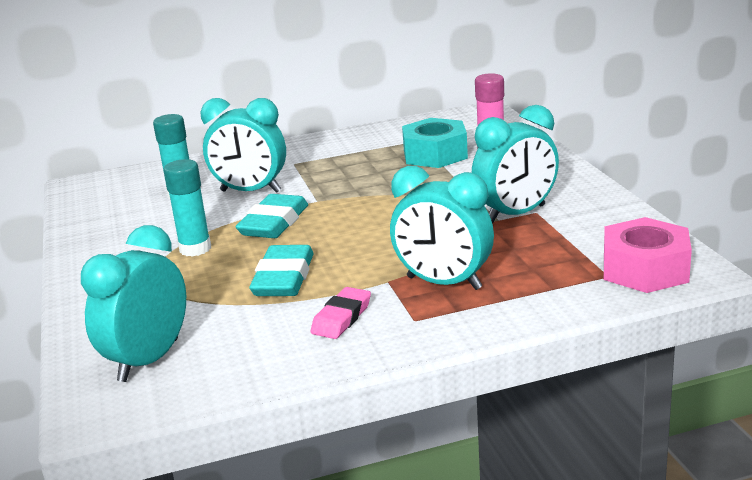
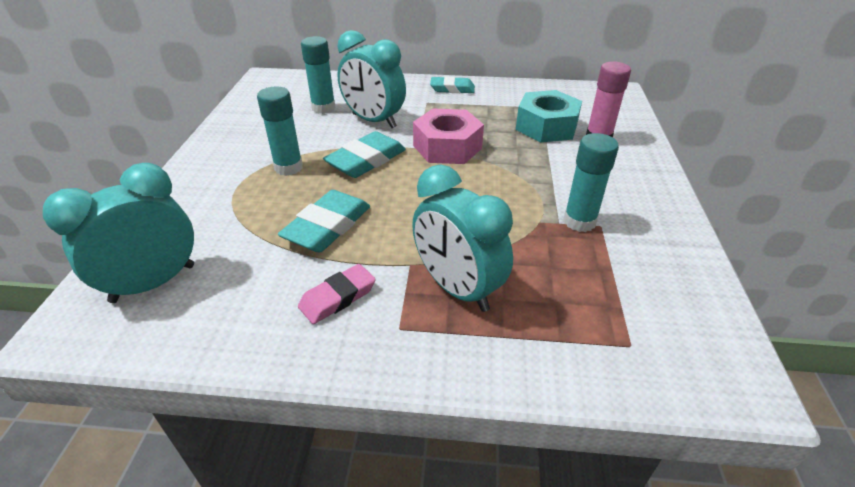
camera: 20 degrees right, 15 degrees up
turquoise clock [472,105,559,224] -> turquoise glue stick [563,133,619,232]
pink nut [604,217,692,293] -> pink nut moved to [413,109,484,164]
none -> turquoise eraser [430,76,475,93]

